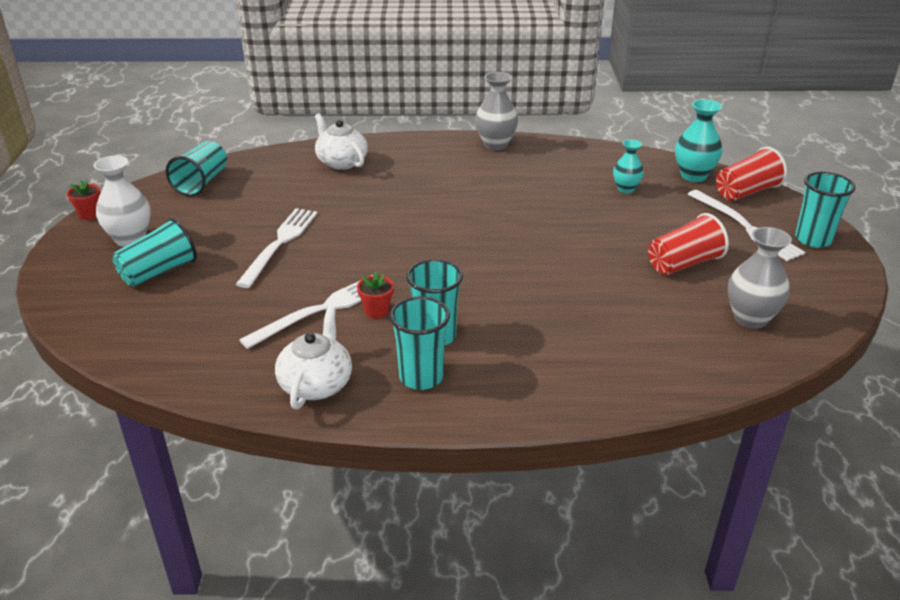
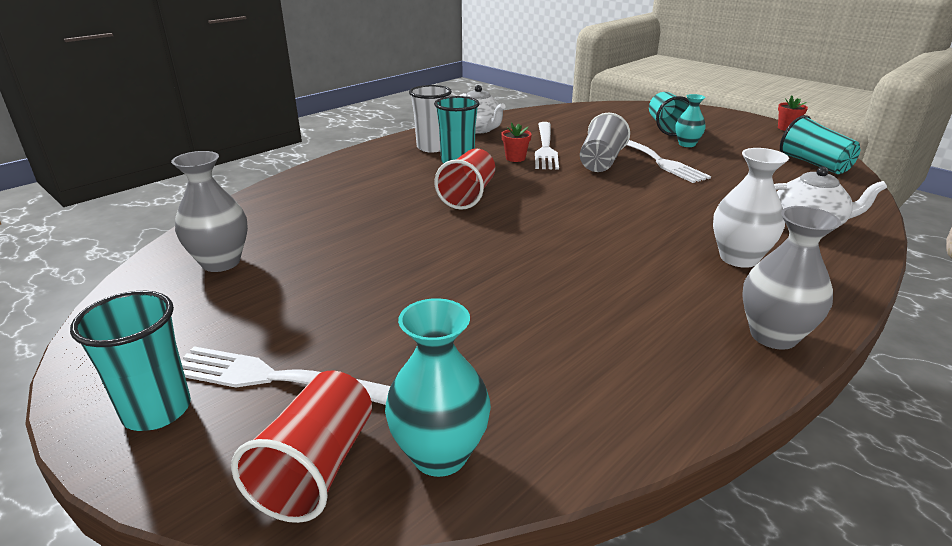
camera: 135 degrees right, 5 degrees down
white vase [93,156,151,247] -> white vase moved to [713,148,789,268]
turquoise cup [389,296,450,390] -> white cup [409,85,452,152]
turquoise vase [613,139,644,193] -> turquoise vase moved to [675,94,706,147]
red cup [648,213,729,275] -> red cup moved to [434,148,495,210]
none -> grey cup [580,113,630,172]

